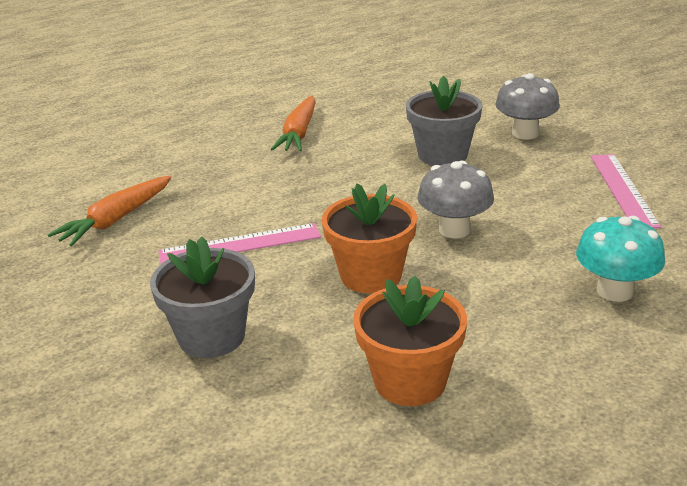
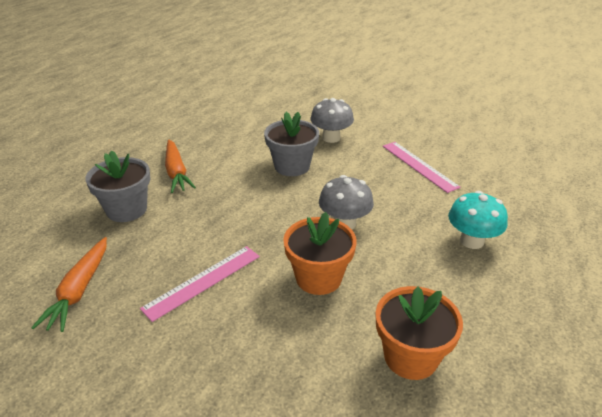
camera: 30 degrees left, 5 degrees up
grey flower pot [150,237,255,358] -> grey flower pot moved to [85,151,150,222]

